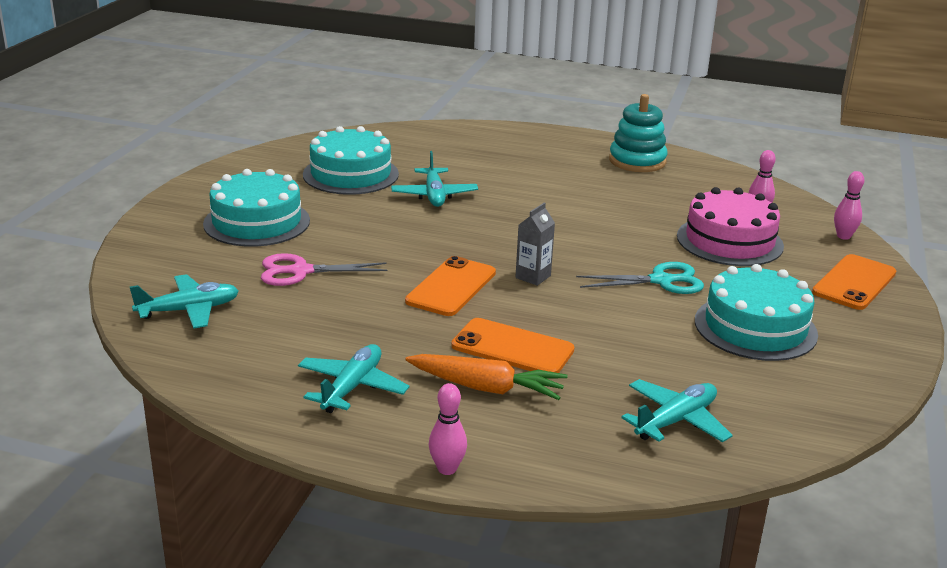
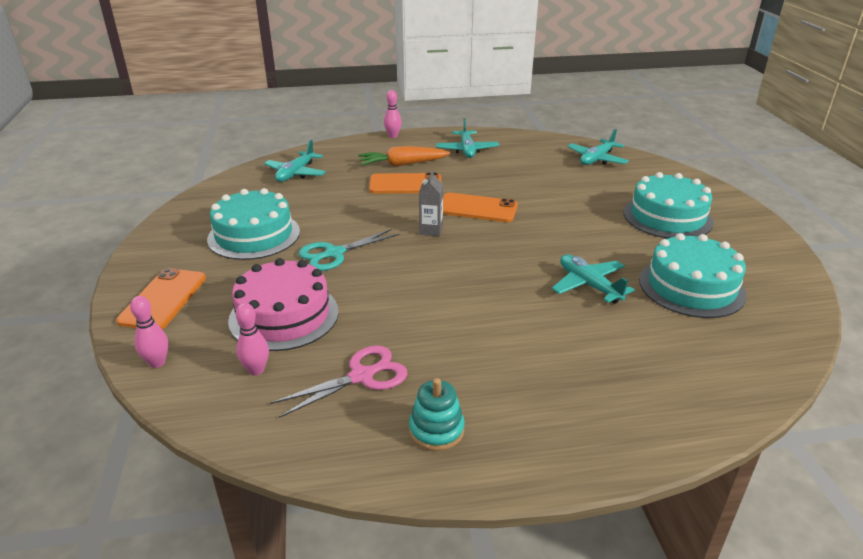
camera: 155 degrees right, 5 degrees up
pink scissors [261,253,387,286] -> pink scissors moved to [271,346,408,418]
orange phone [405,256,496,316] -> orange phone turned 75 degrees counterclockwise [443,192,518,222]
turquoise stacking toy [609,94,667,172] -> turquoise stacking toy [409,378,465,451], size x0.66

